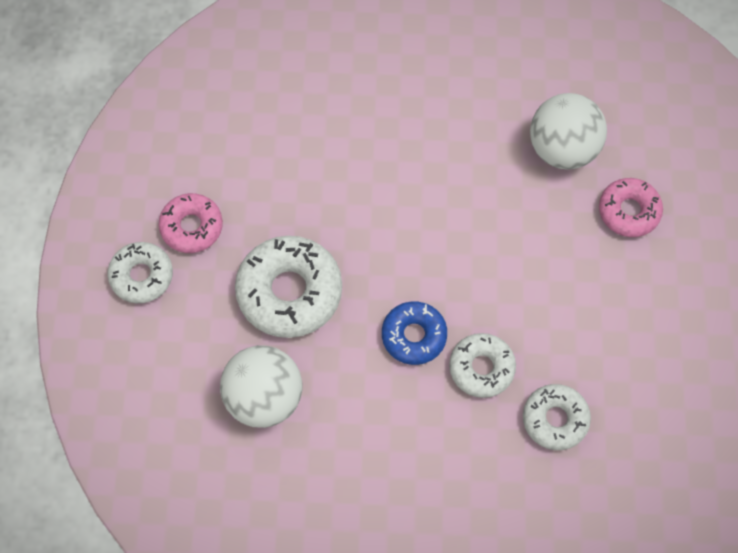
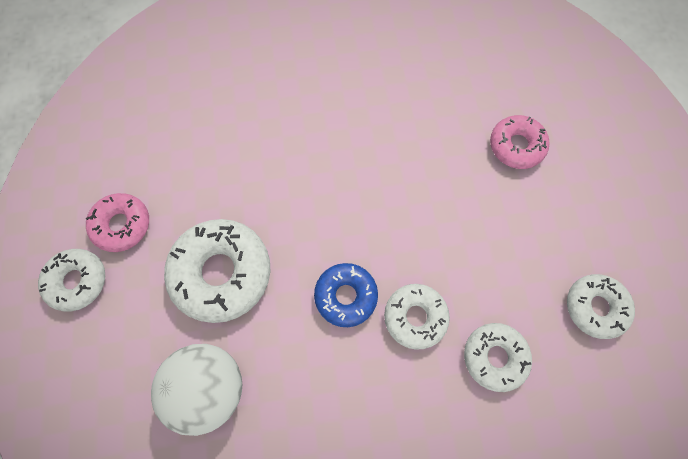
camera: 10 degrees left, 5 degrees up
white ball [530,93,607,169] -> none
none -> white donut [567,274,635,339]

